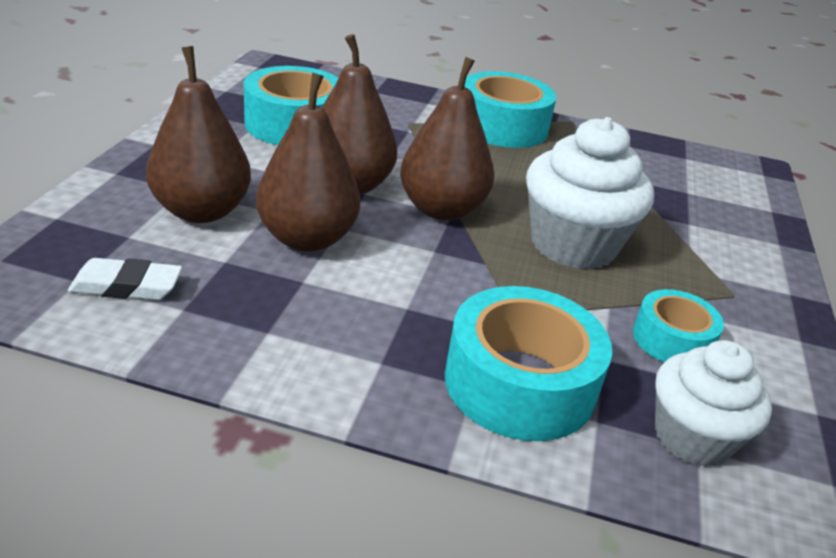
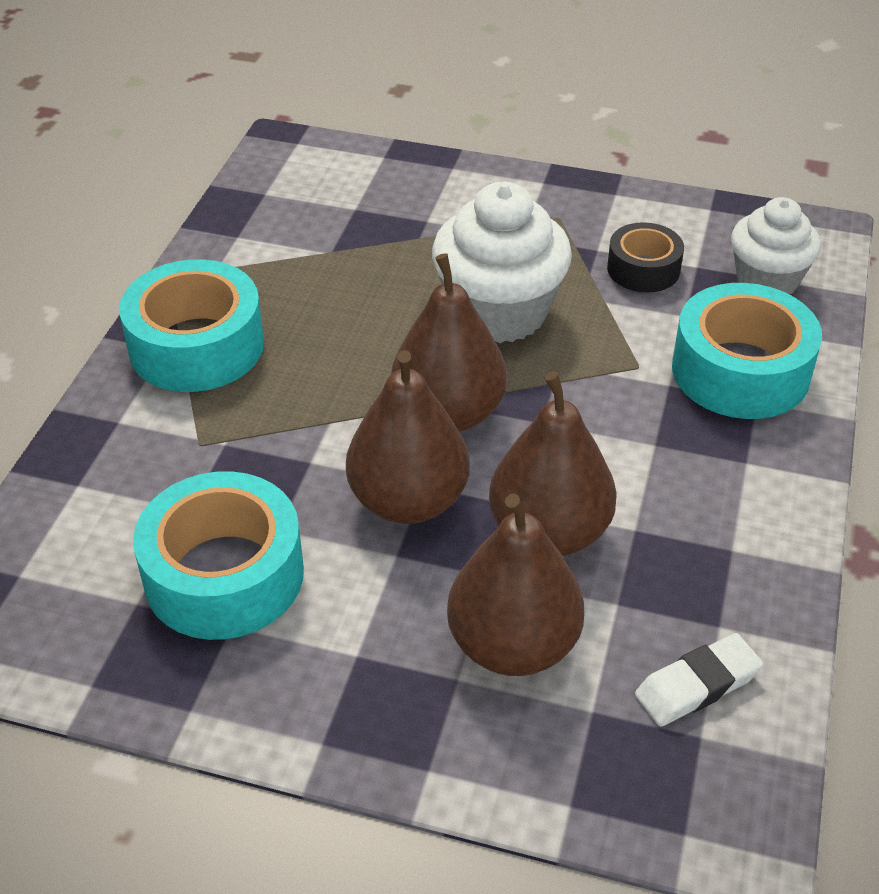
camera: 85 degrees left, 10 degrees up
white eraser [68,258,182,300] -> white eraser turned 60 degrees clockwise [635,633,763,726]
turquoise tape [633,289,724,362] -> black tape [607,222,684,292]

